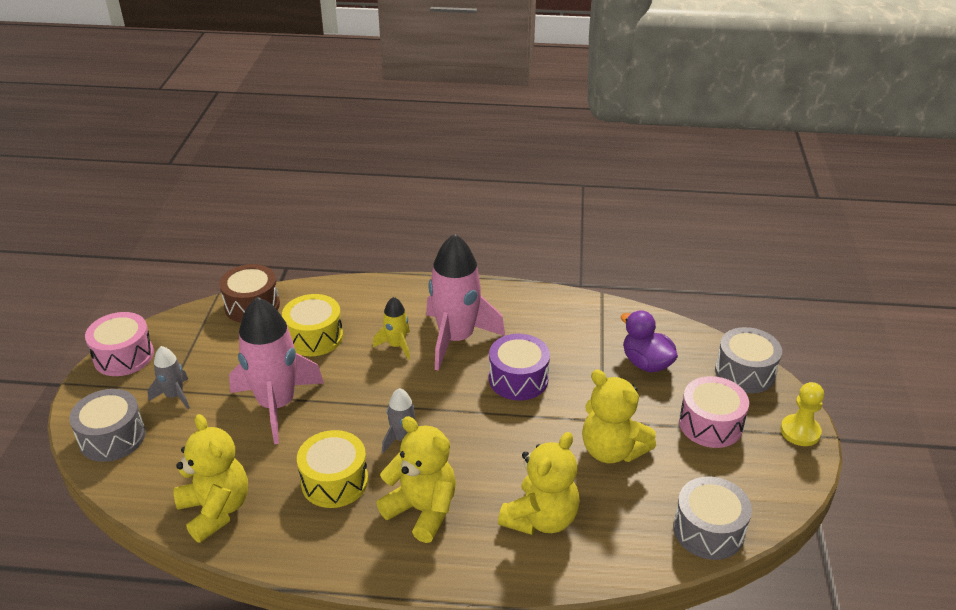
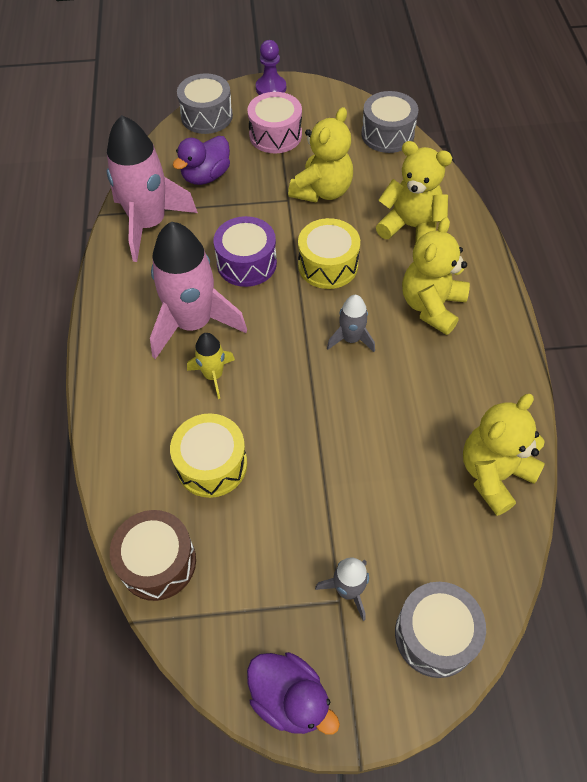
camera: 100 degrees left, 20 degrees up
pink drum [85,312,154,376] -> purple duck [247,652,340,735]
pink rocket [229,297,324,444] -> pink rocket moved to [107,115,198,262]
yellow drum [297,430,368,508] -> yellow drum moved to [298,218,360,289]
yellow pawn [780,382,824,446] -> purple pawn [256,40,286,95]

